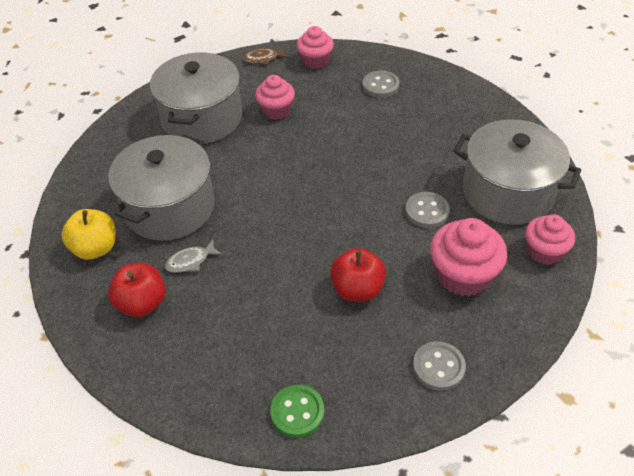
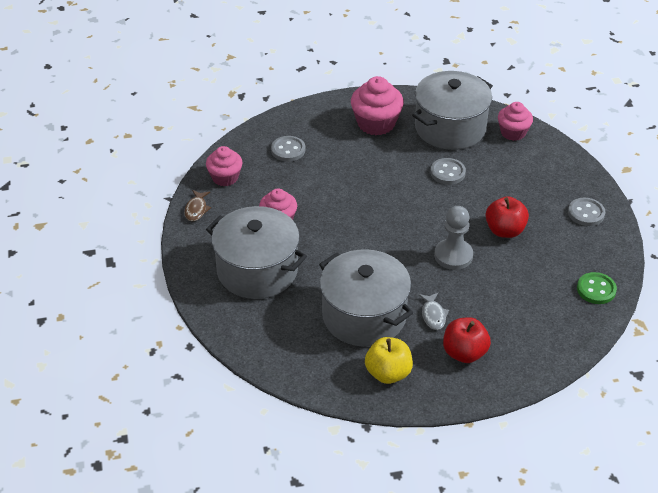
camera: 70 degrees left, 5 degrees down
pink cupcake [430,218,507,296] -> pink cupcake moved to [351,76,404,135]
none -> grey pawn [434,206,473,270]

